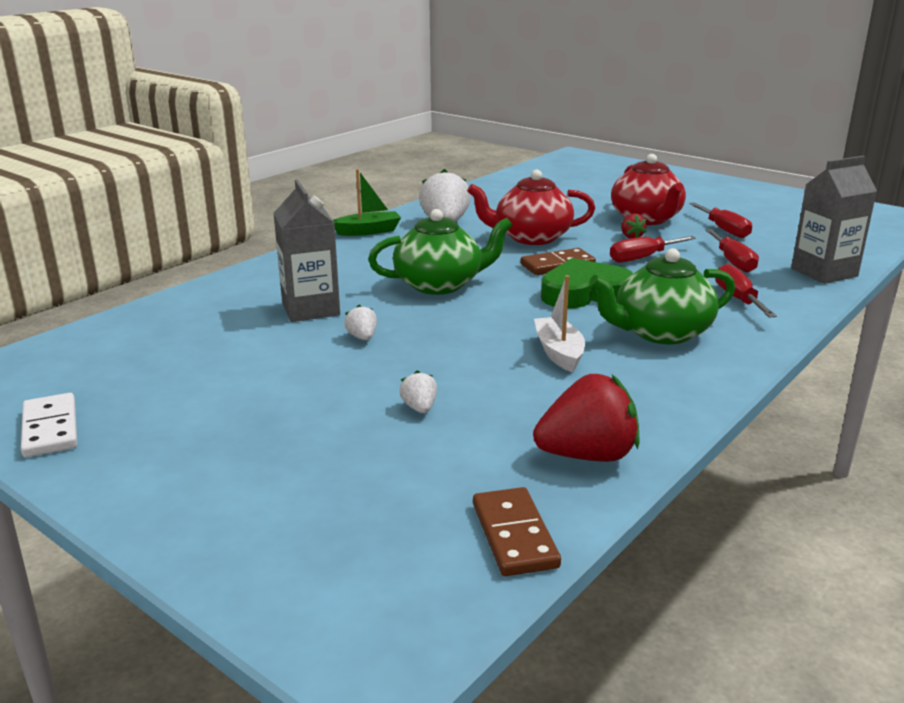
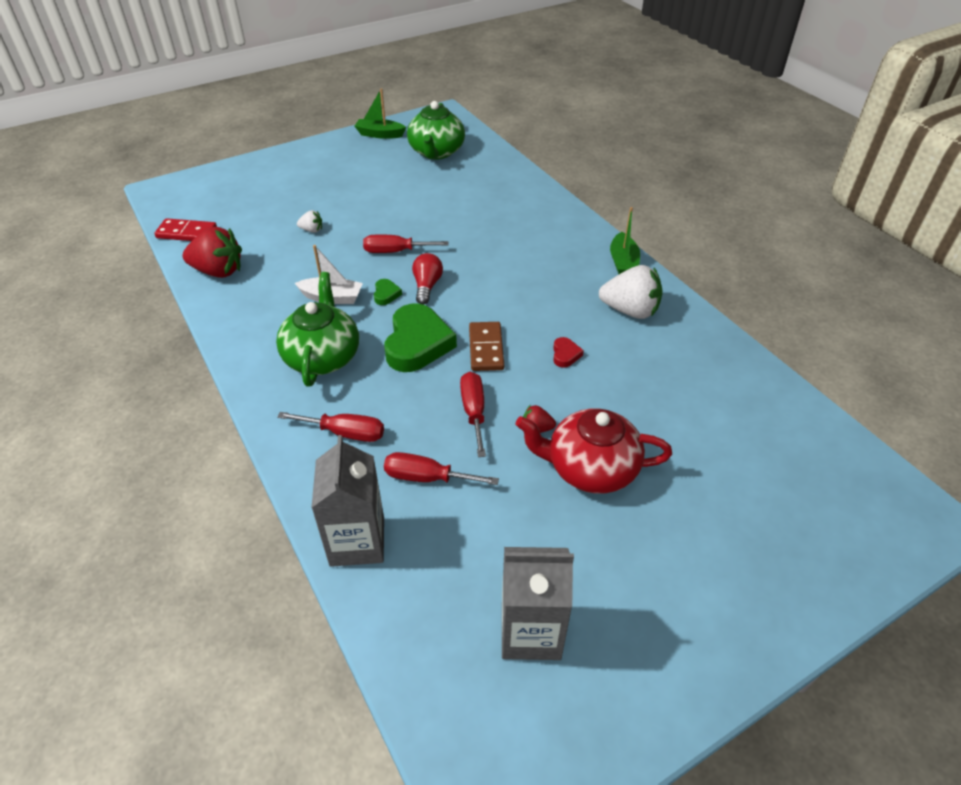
camera: 110 degrees right, 20 degrees up
white domino [21,393,77,457] -> green boat [355,88,406,139]
grey carton [273,179,340,322] -> grey carton moved to [502,547,574,660]
white strawberry [344,305,377,340] -> none
green teapot [368,209,513,295] -> green teapot moved to [407,101,465,160]
red teapot [467,170,595,245] -> red heart [553,337,584,368]
brown domino [473,487,561,576] -> red domino [154,218,217,241]
red strawberry [533,374,640,462] -> red strawberry turned 90 degrees counterclockwise [182,227,242,278]
red screwdriver [689,202,752,238] -> red screwdriver moved to [363,235,449,253]
none -> green heart [374,279,402,305]
none -> red light bulb [412,253,443,305]

